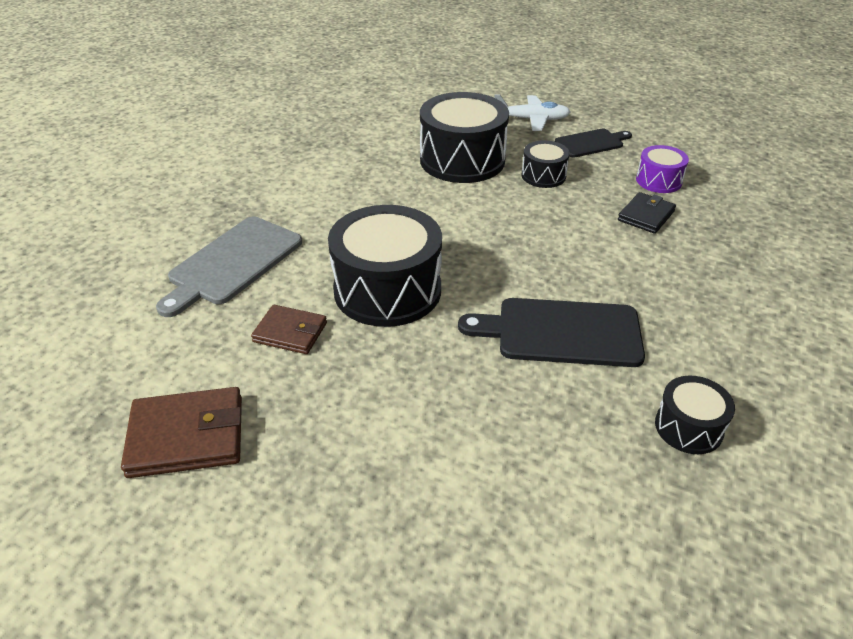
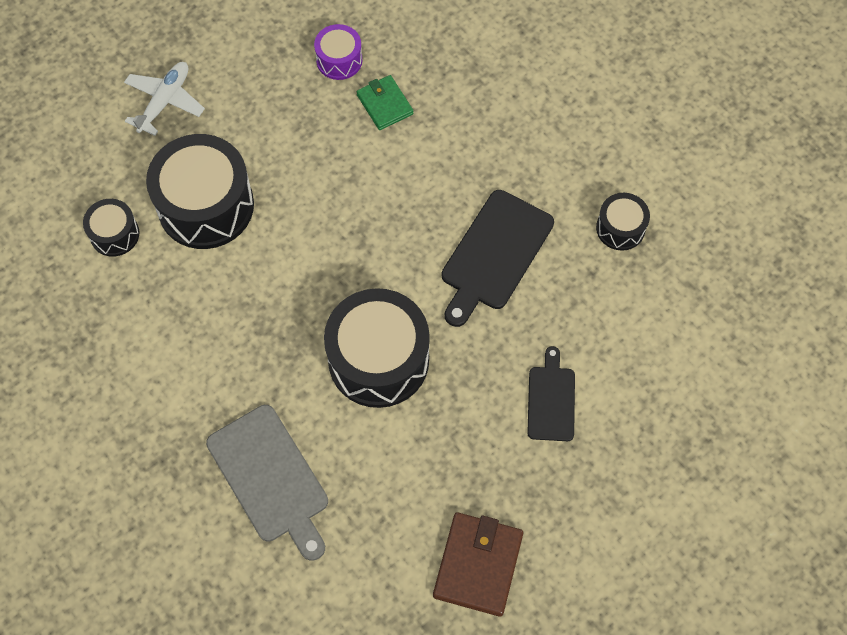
camera: 65 degrees left, 25 degrees up
brown wallet [251,305,327,354] -> none
black drum [521,140,570,188] -> black drum moved to [83,199,139,257]
black cutting board [555,129,632,157] -> black cutting board moved to [527,346,575,441]
black wallet [618,192,676,234] -> green wallet [356,75,413,130]

